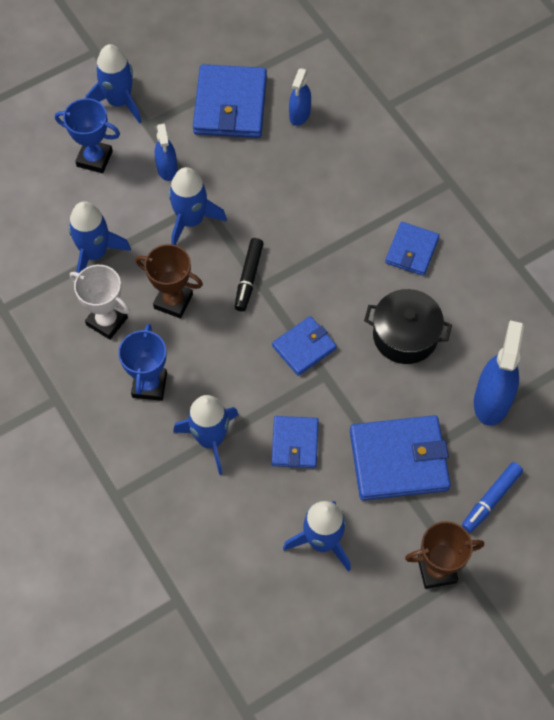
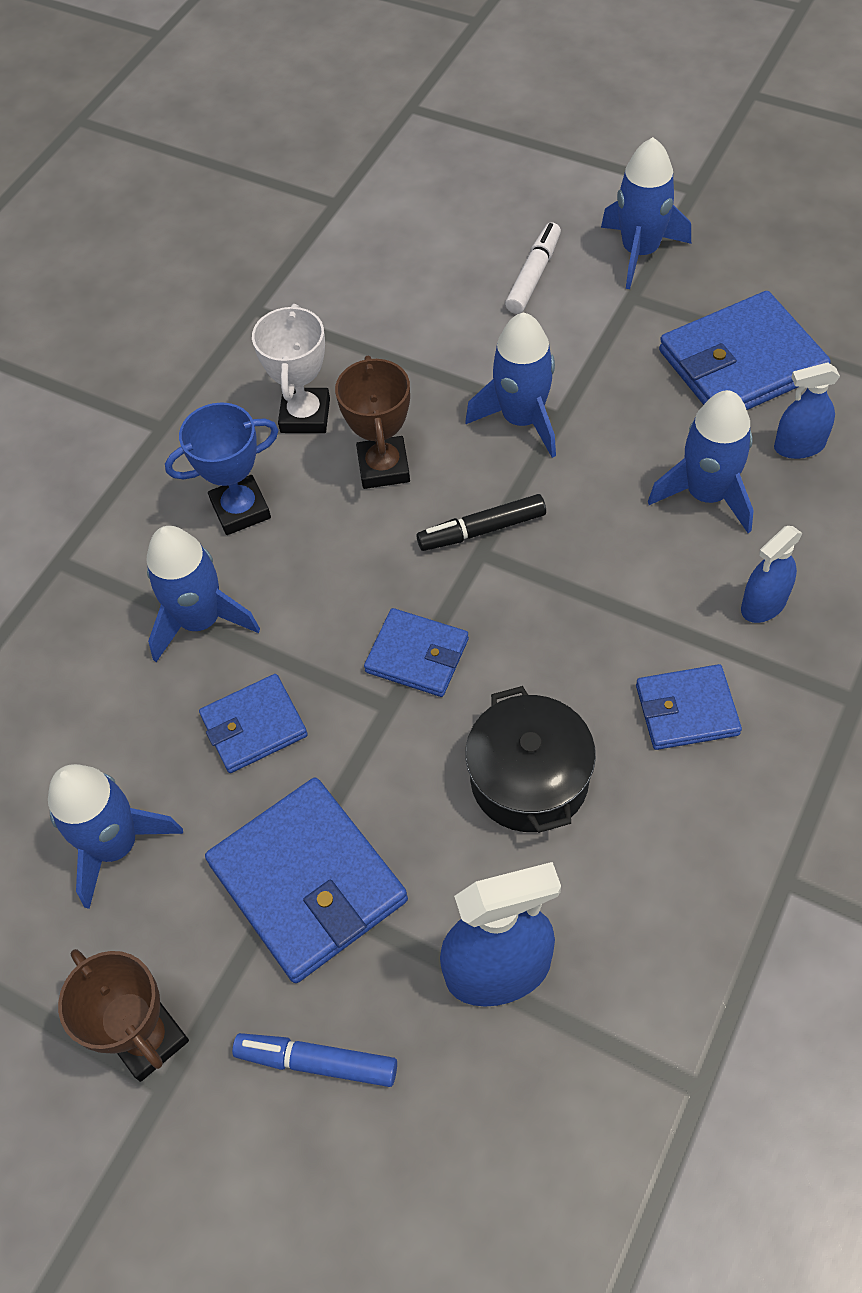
camera: 65 degrees right, 5 degrees down
blue trophy [55,98,120,173] -> white marker [505,222,561,314]
blue rocket [68,201,131,273] -> blue rocket moved to [648,390,754,533]
blue spray bottle [155,123,177,181] -> blue spray bottle moved to [741,526,803,623]

